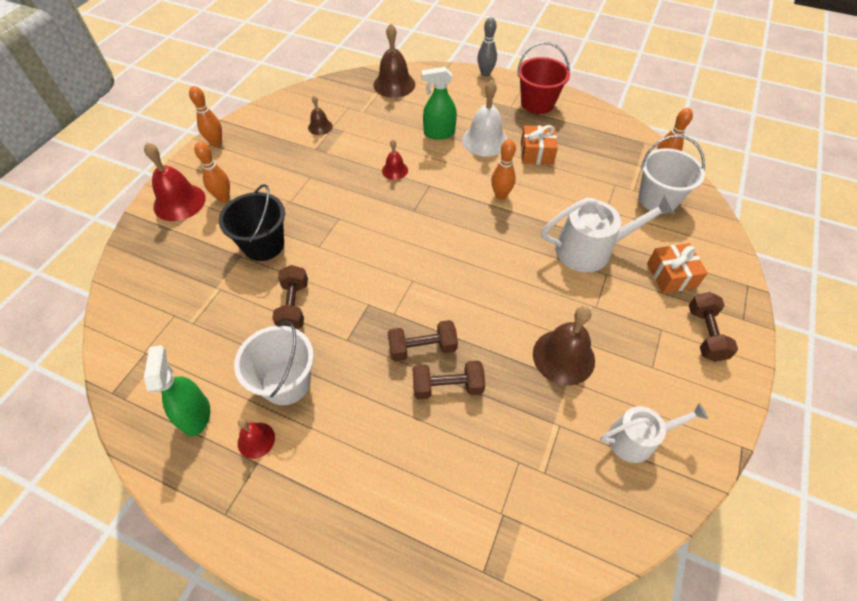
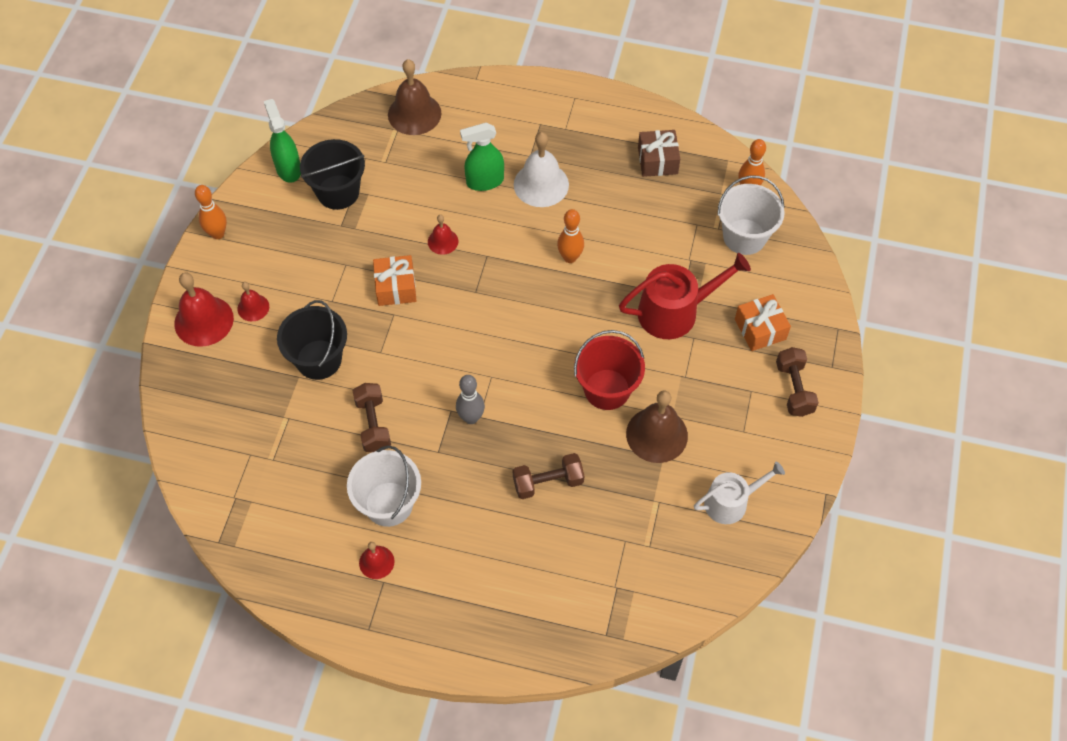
camera: 10 degrees left, 5 degrees up
green spray bottle [144,345,210,436] -> green spray bottle moved to [264,99,301,183]
orange bowling pin [194,142,230,202] -> red bell [238,282,269,321]
brown bell [308,96,333,135] -> black bucket [300,139,365,210]
brown dumbbell [387,320,458,361] -> none
grey bowling pin [477,17,497,77] -> grey bowling pin moved to [456,375,485,424]
red bucket [517,42,570,114] -> red bucket moved to [574,330,645,410]
orange gift [521,125,558,165] -> orange gift moved to [373,255,417,306]
white watering can [541,195,675,272] -> red watering can [619,253,751,339]
none -> brown gift [638,130,680,177]

